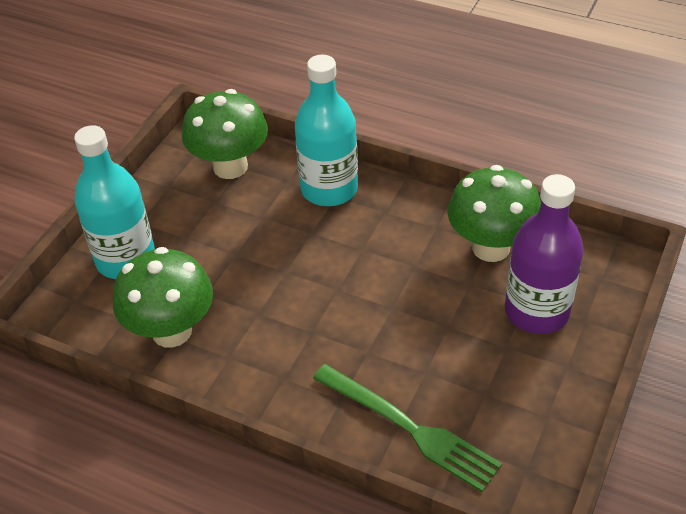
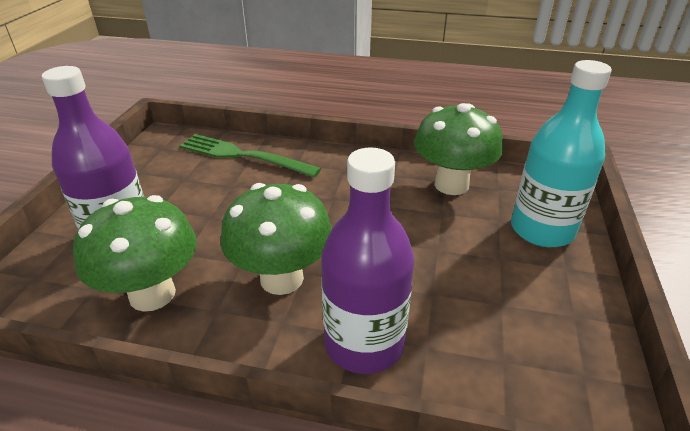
camera: 165 degrees right, 10 degrees down
green mushroom [182,89,268,179] -> green mushroom moved to [221,183,332,295]
turquoise bottle [295,55,358,206] -> purple bottle [321,147,414,374]

